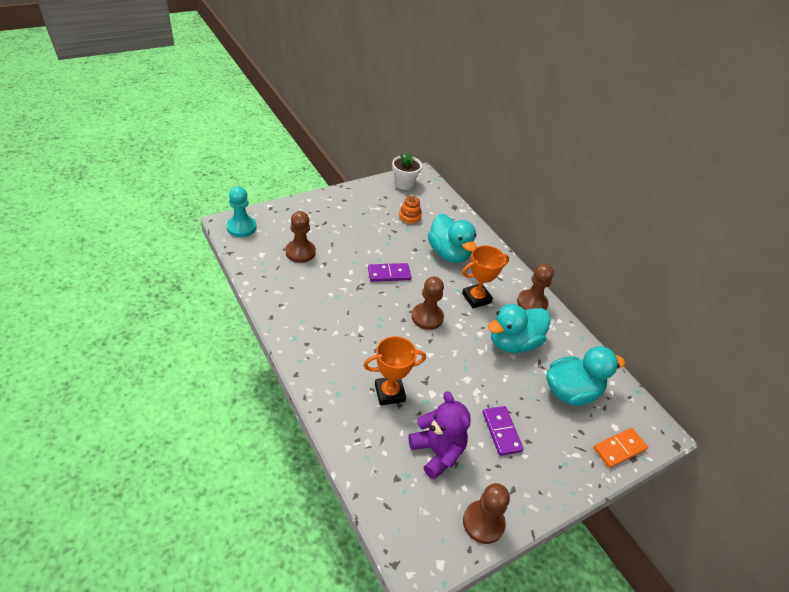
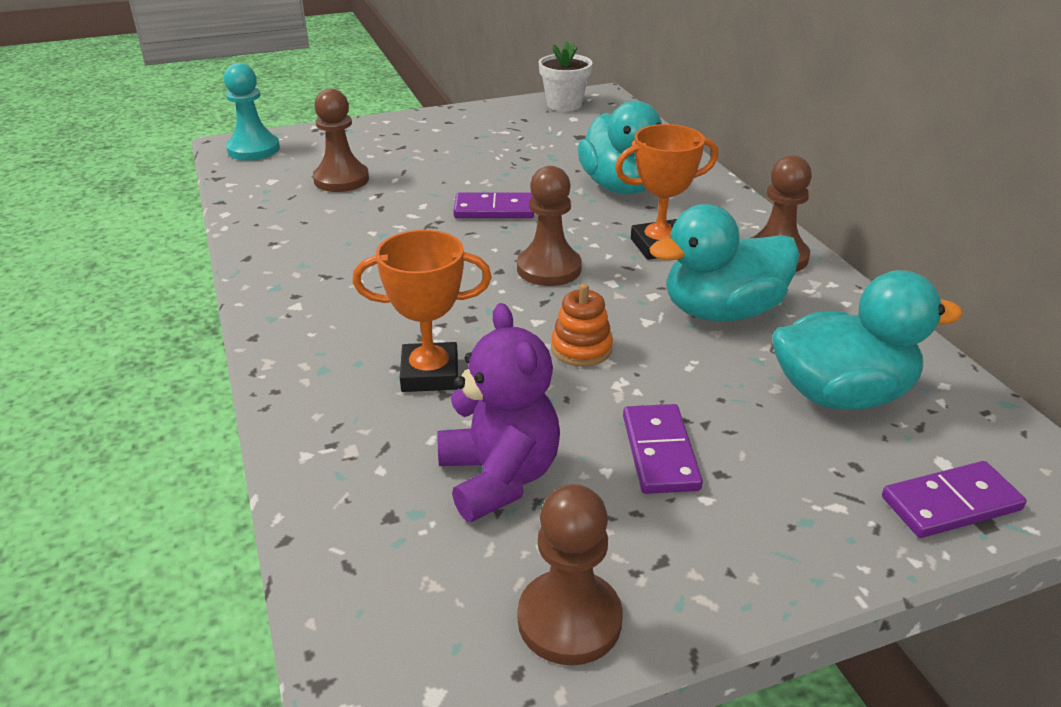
camera: 15 degrees right, 10 degrees down
orange stacking toy [399,195,422,225] -> orange stacking toy moved to [551,283,613,367]
orange domino [593,428,648,468] -> purple domino [882,461,1027,538]

